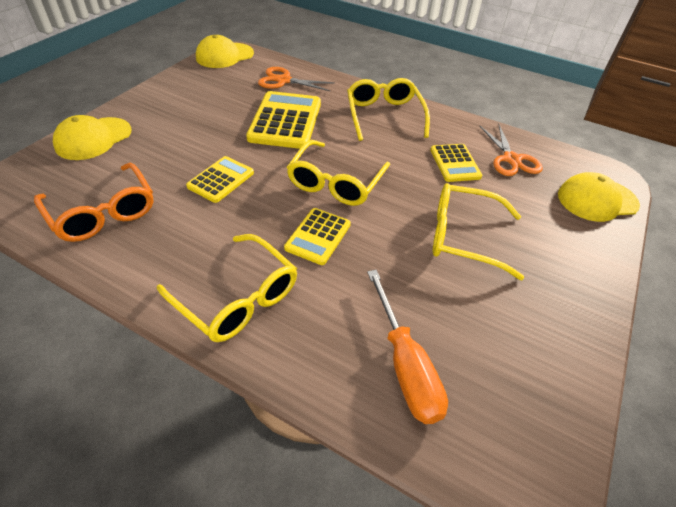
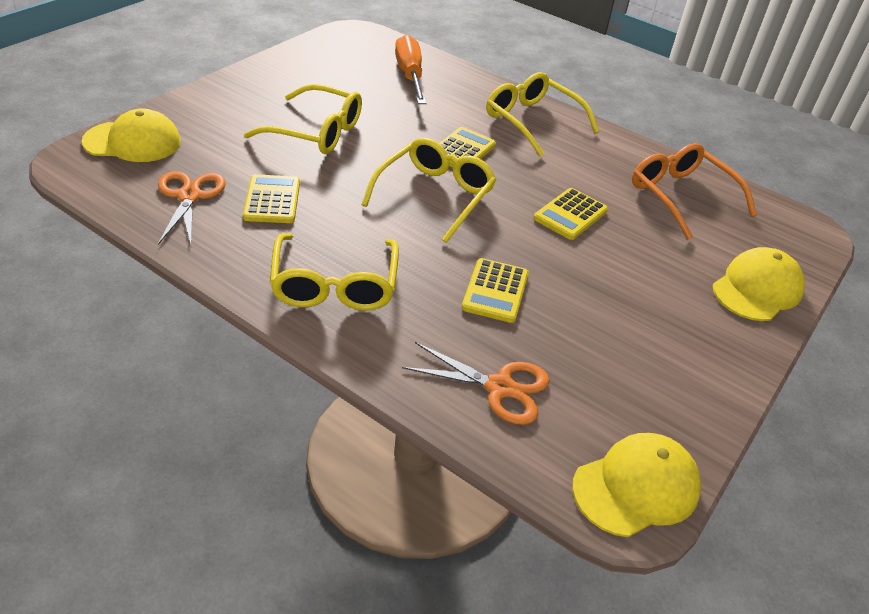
camera: 175 degrees left, 5 degrees down
yellow calculator [246,91,321,149] -> yellow calculator [462,258,529,323], size x0.59

